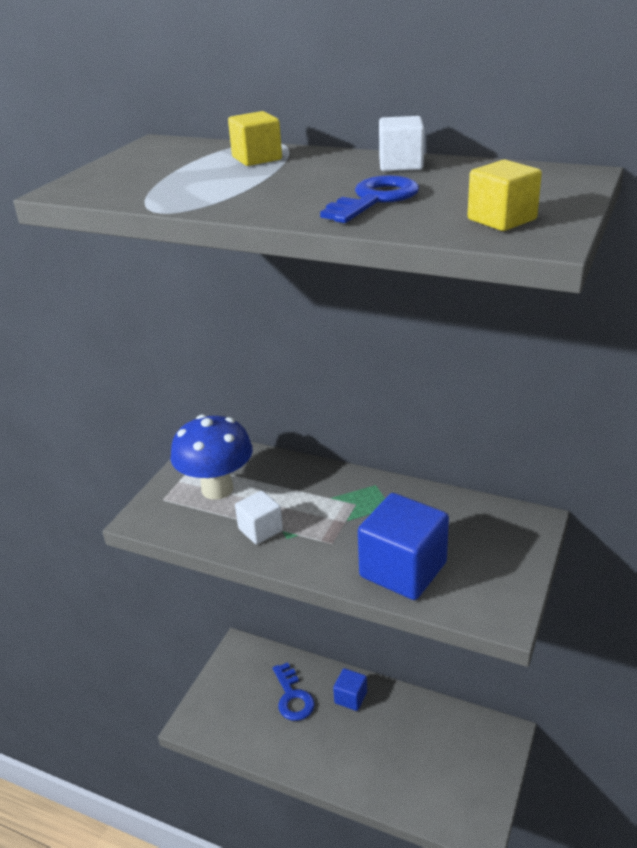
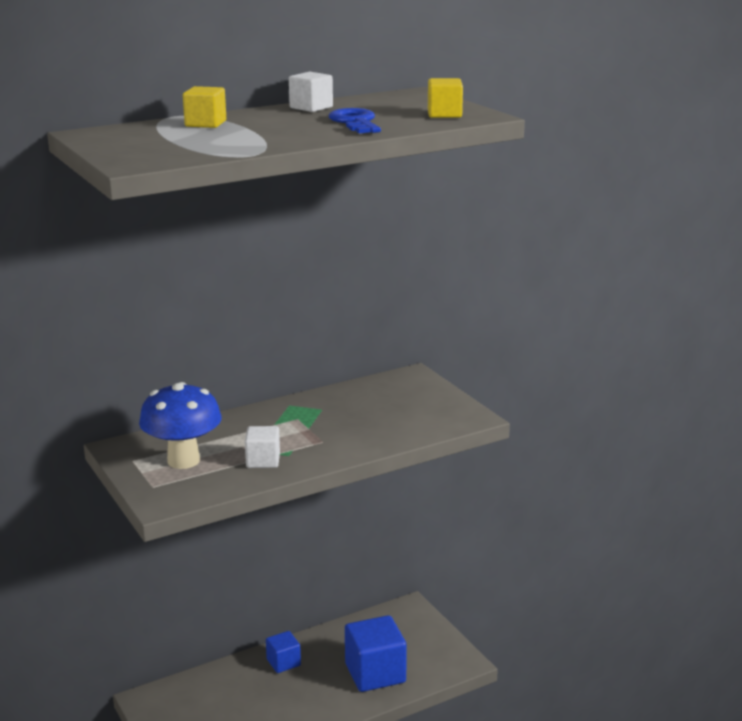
camera: 55 degrees left, 10 degrees down
blue key [273,662,315,721] -> none
blue cube [358,493,449,600] -> blue cube moved to [345,615,407,692]

